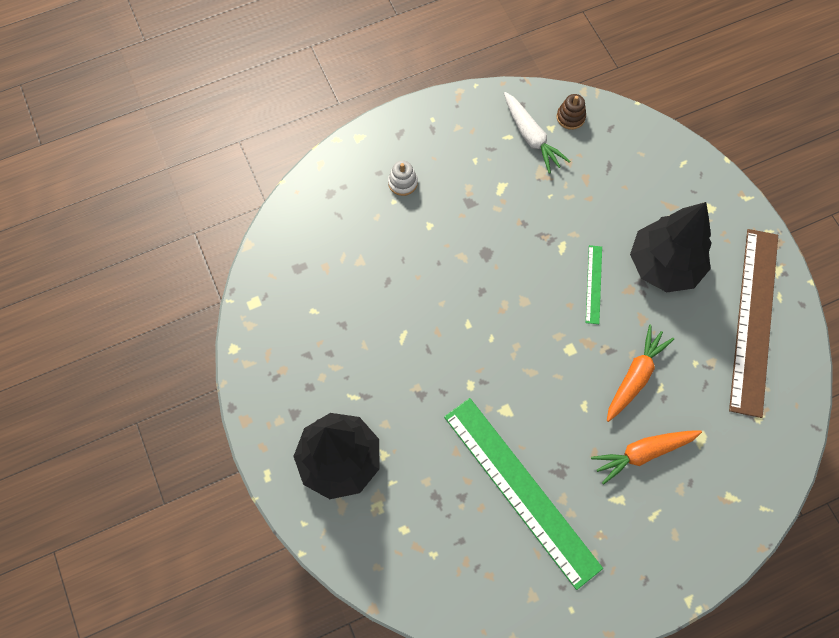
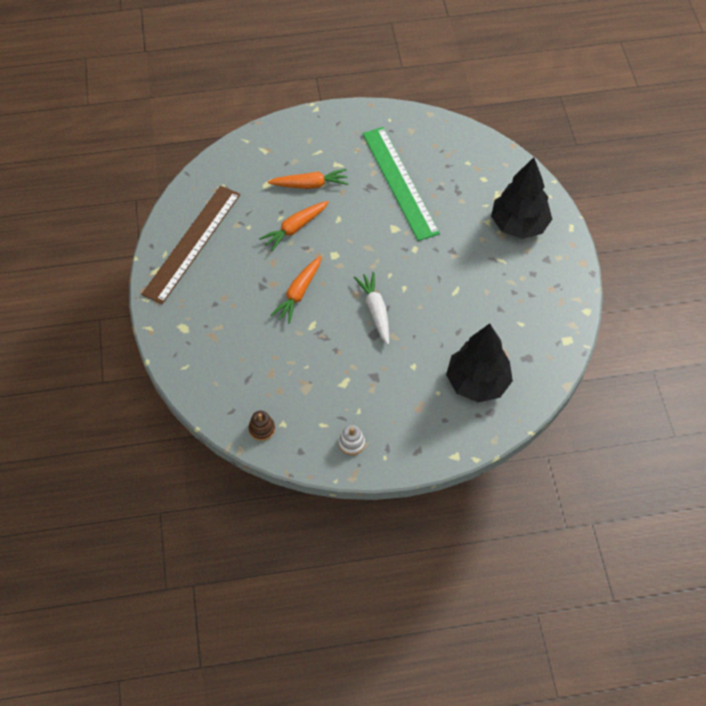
camera: 165 degrees left, 10 degrees down
white stacking toy [388,160,418,196] -> white stacking toy moved to [338,425,365,455]
white carrot [504,92,570,174] -> white carrot moved to [354,272,389,345]
green ruler [586,245,602,324] -> orange carrot [271,256,321,324]
black tree [630,202,712,292] -> black tree moved to [446,323,513,402]

